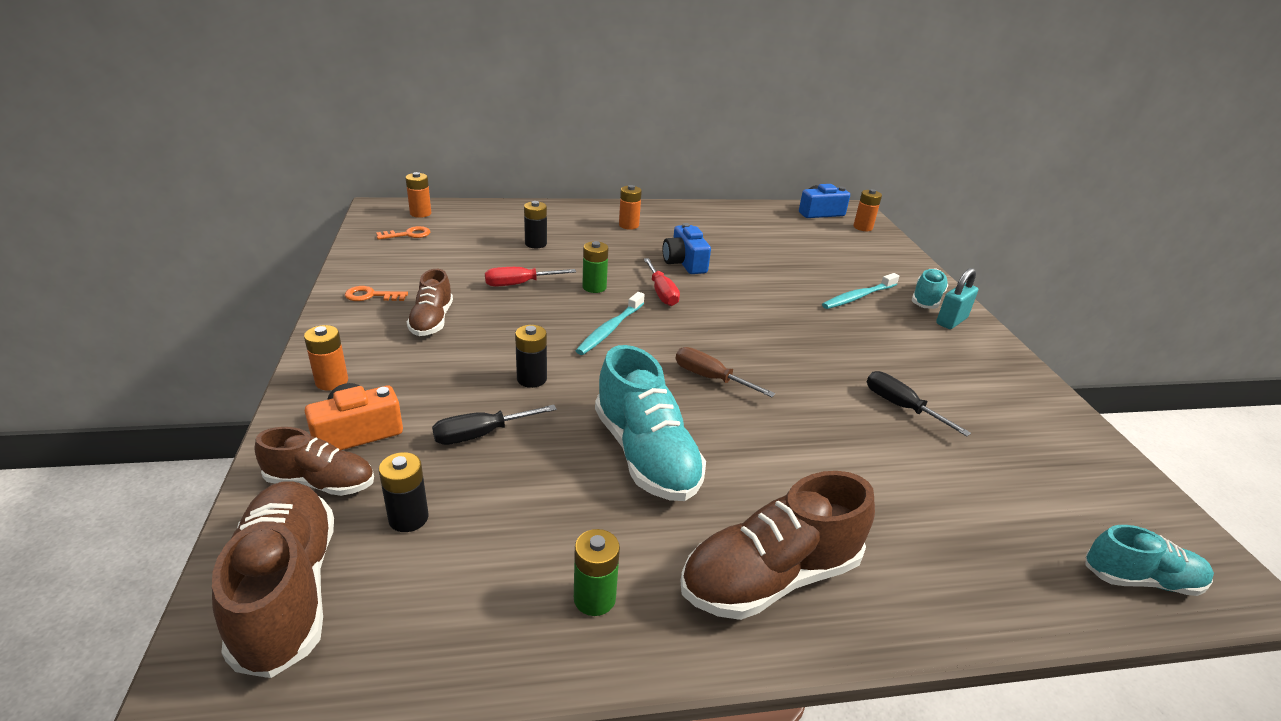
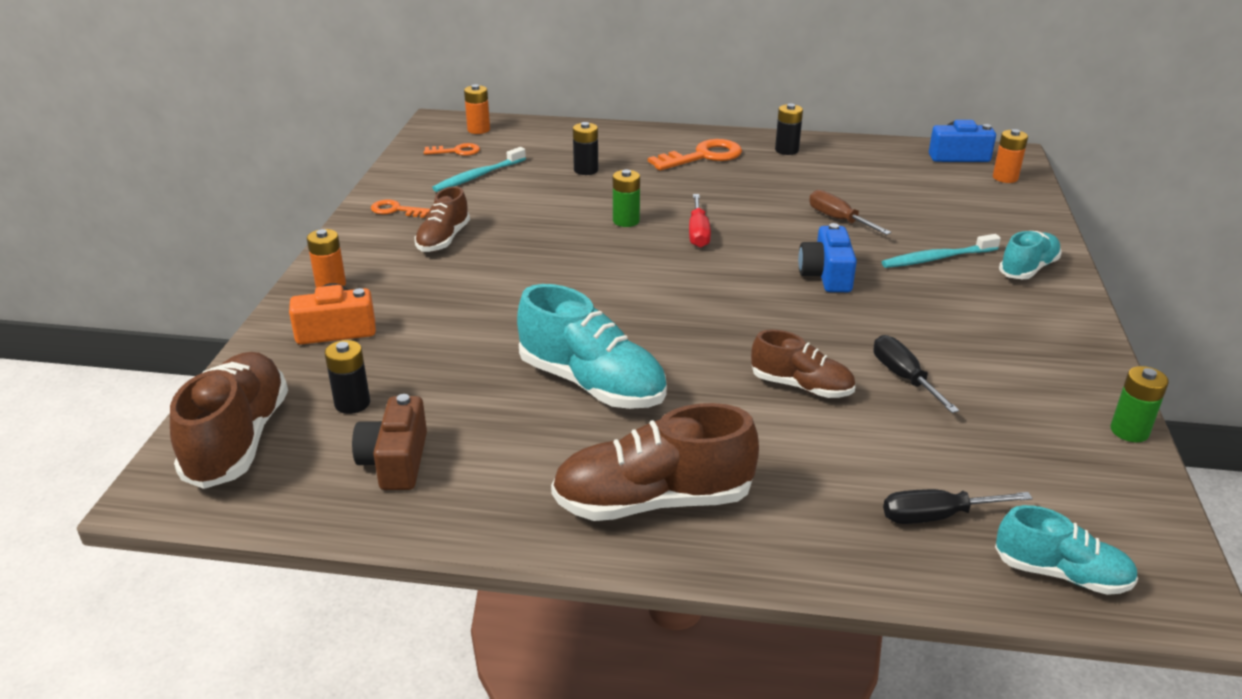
camera: 20 degrees right, 0 degrees up
brown shoe [255,427,374,496] -> brown shoe moved to [751,330,855,398]
black screwdriver [432,405,557,445] -> black screwdriver moved to [883,489,1033,524]
red screwdriver [485,267,576,287] -> none
black battery [515,325,547,388] -> black battery moved to [775,103,803,155]
green battery [574,529,620,616] -> green battery moved to [1111,366,1169,442]
turquoise toothbrush [576,292,645,355] -> turquoise toothbrush moved to [432,147,526,192]
turquoise shoe [595,345,706,501] -> turquoise shoe turned 45 degrees counterclockwise [517,284,667,409]
orange battery [619,185,642,230] -> orange key [648,139,742,171]
blue camera [663,223,711,274] -> blue camera moved to [798,223,857,292]
brown screwdriver [676,347,775,397] -> brown screwdriver moved to [809,190,892,235]
turquoise padlock [936,268,978,329] -> none
none -> brown camera [352,394,427,490]

